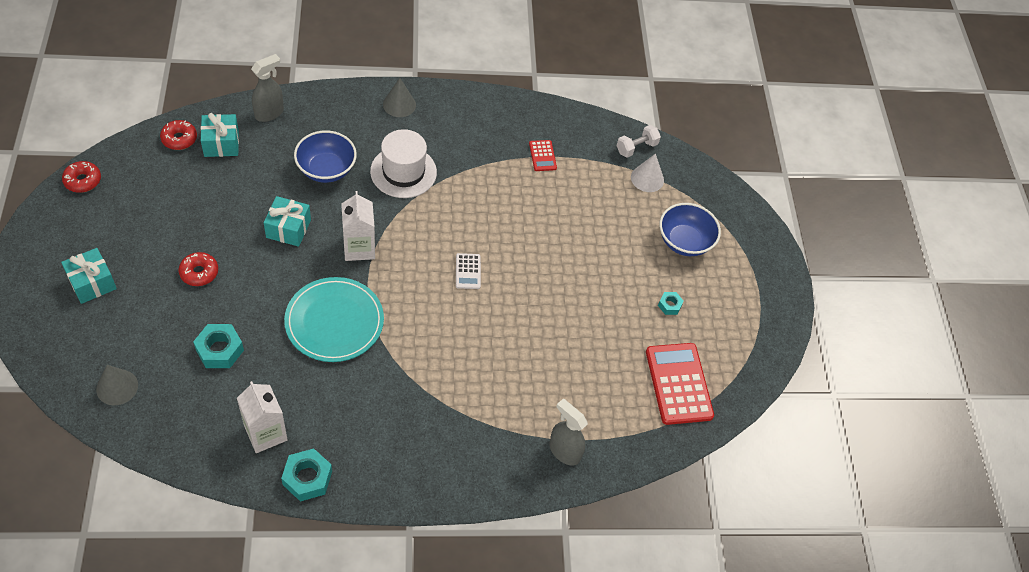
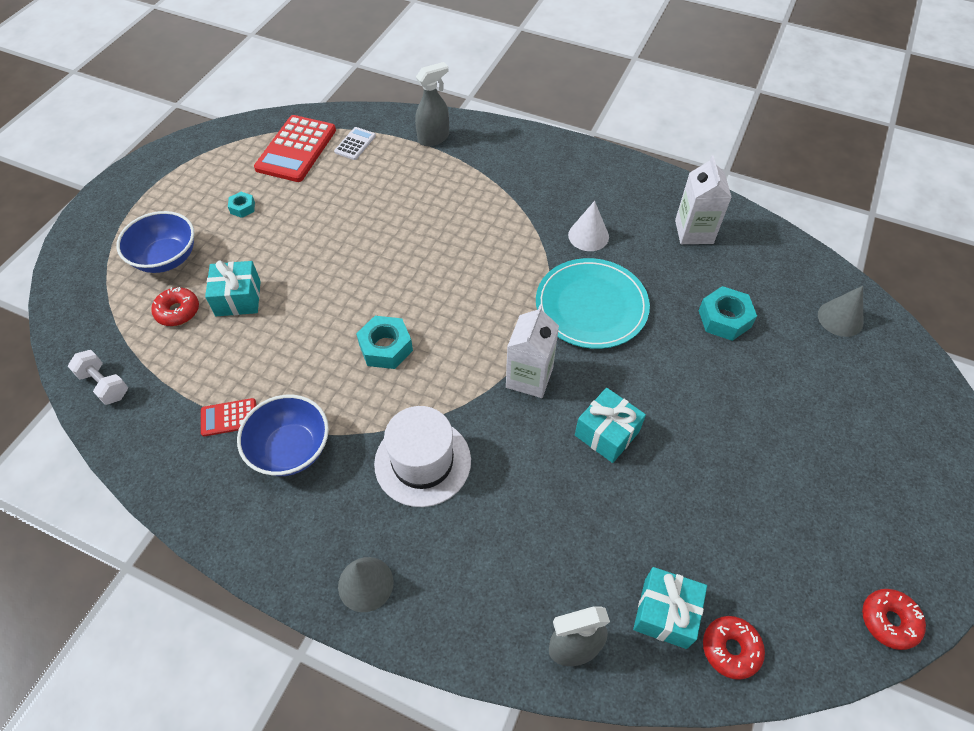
camera: 145 degrees left, 0 degrees up
turquoise gift [61,248,117,304] -> turquoise gift moved to [205,260,261,316]
red donut [179,252,218,286] -> red donut moved to [151,287,199,326]
turquoise nut [281,448,332,502] -> turquoise nut moved to [356,316,413,369]
blue bowl [294,131,357,183] -> blue bowl moved to [237,395,329,476]
white calculator [456,253,481,289] -> white calculator moved to [334,127,376,160]
red calculator [529,140,557,171] -> red calculator turned 120 degrees counterclockwise [201,398,256,437]
grey spray bottle [549,399,588,466] -> grey spray bottle turned 105 degrees counterclockwise [415,62,449,146]
white dumbbell [617,125,661,158] -> white dumbbell turned 45 degrees clockwise [68,350,128,405]
white cone [631,154,664,192] -> white cone moved to [568,201,609,251]

